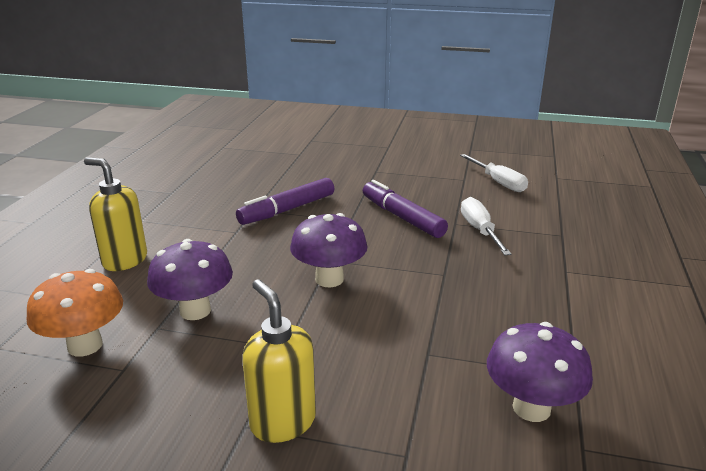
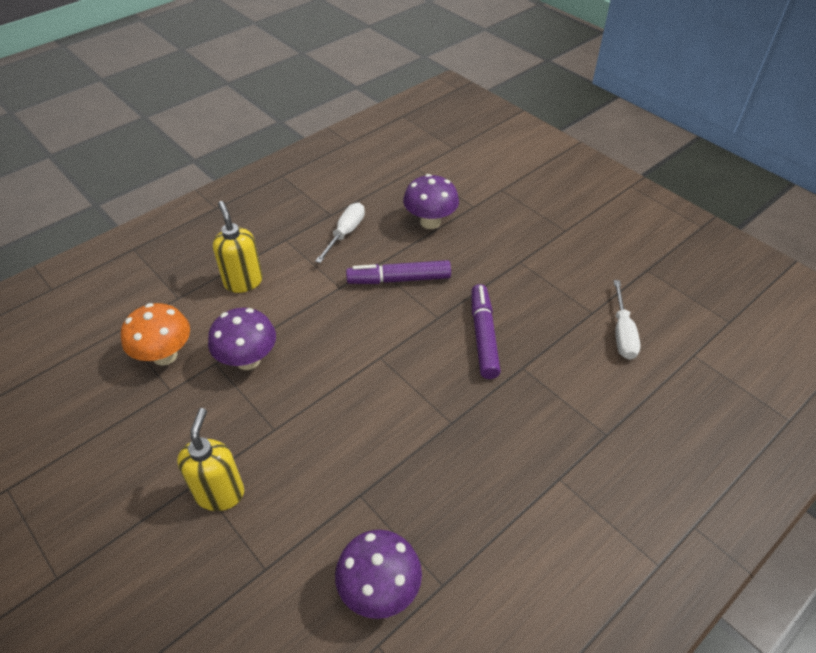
camera: 35 degrees right, 20 degrees up
purple mushroom [290,213,368,287] -> purple mushroom moved to [403,174,459,229]
white screwdriver [461,197,512,255] -> white screwdriver moved to [315,203,365,263]

